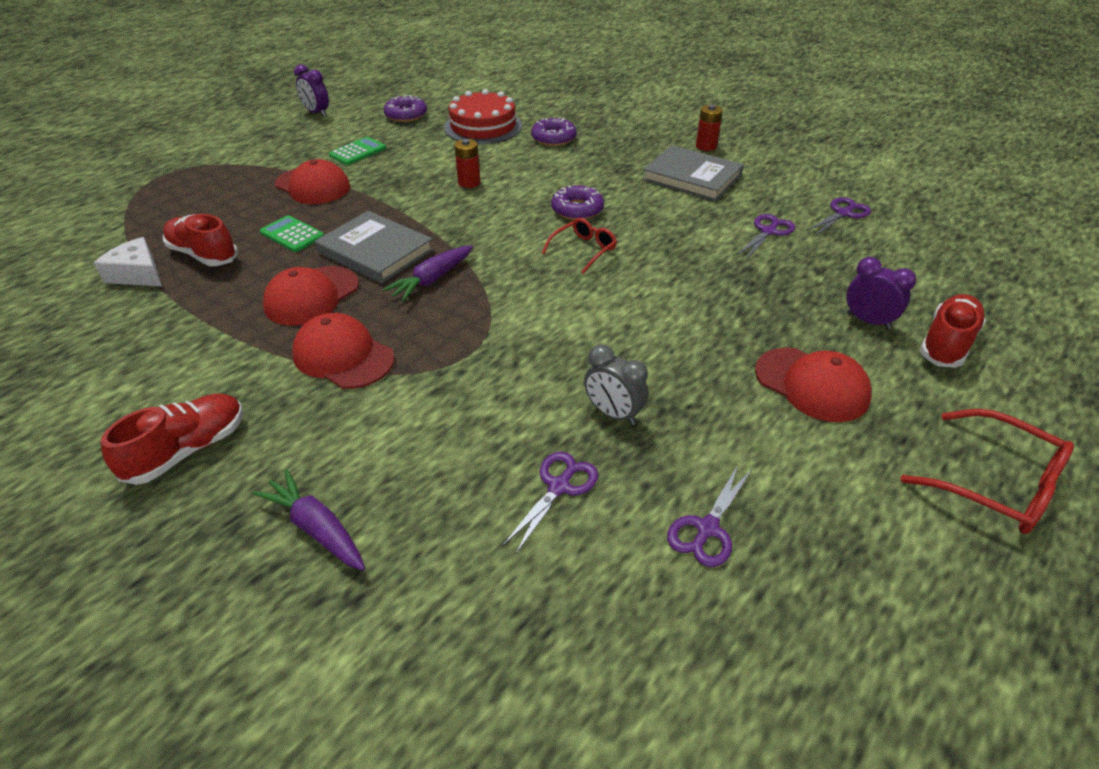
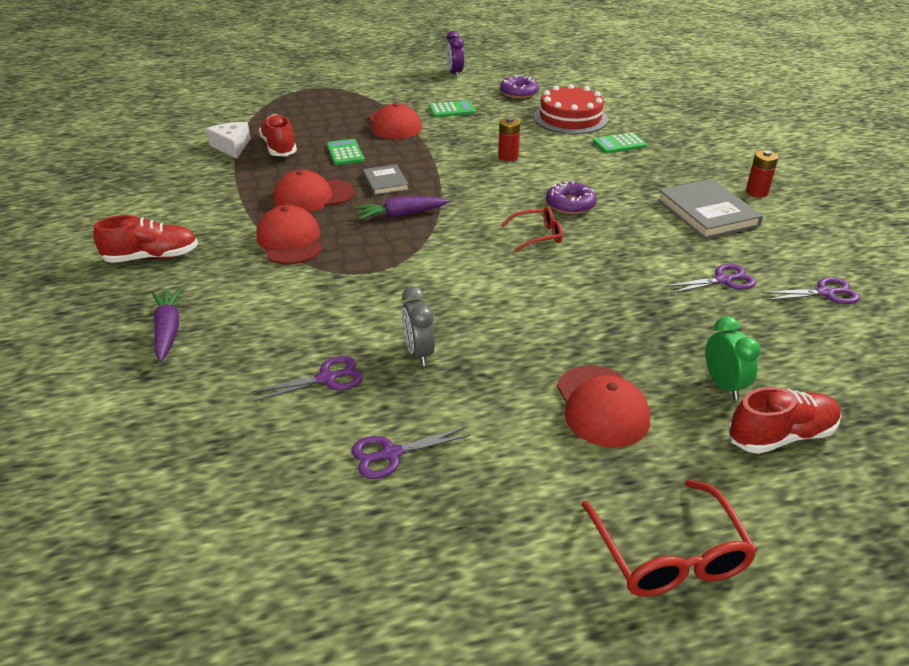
camera: 35 degrees right, 5 degrees down
grey book [315,211,434,284] -> grey book [363,164,409,195], size x0.58
purple donut [531,117,577,146] -> green calculator [593,133,647,154]
purple clock [846,257,916,329] -> green clock [706,316,761,400]

